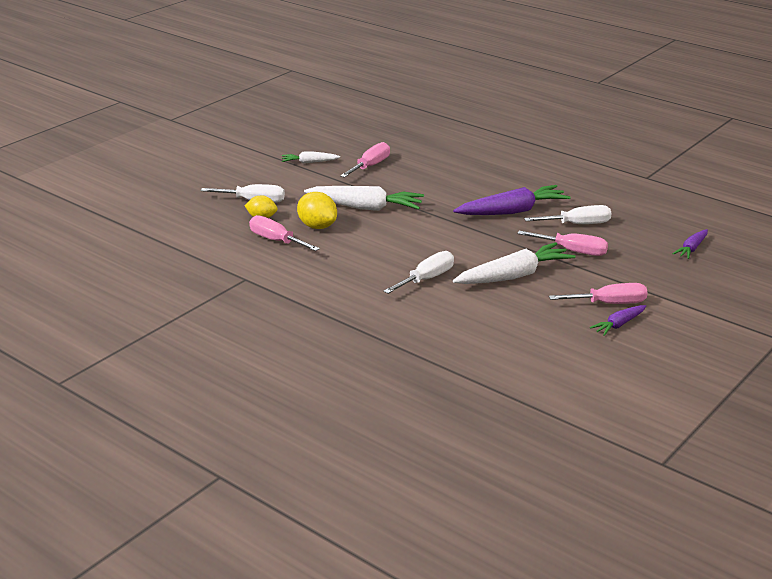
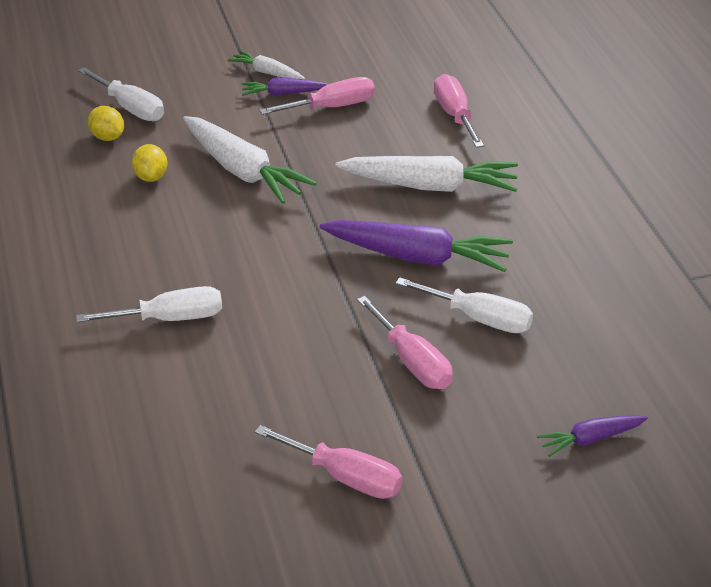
camera: 35 degrees right, 10 degrees up
pink screwdriver [249,215,320,251] -> pink screwdriver moved to [434,74,484,148]
yellow lemon [297,192,337,229] -> yellow lemon [132,144,167,182], size x0.66
white carrot [453,242,575,284] -> white carrot moved to [335,156,518,192]
purple carrot [590,305,646,336] -> purple carrot moved to [241,78,328,96]

